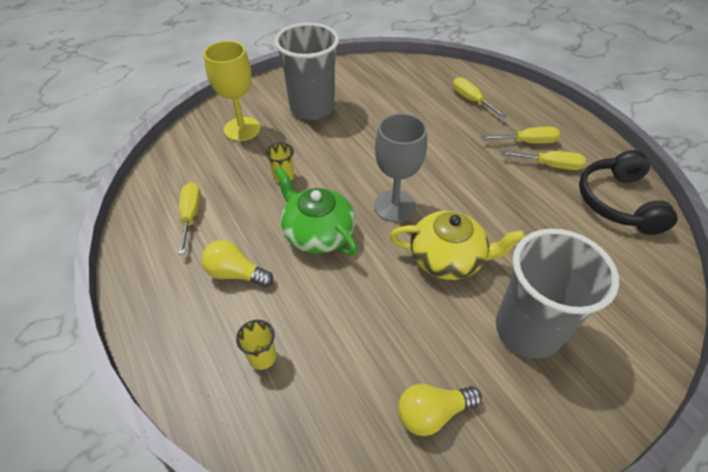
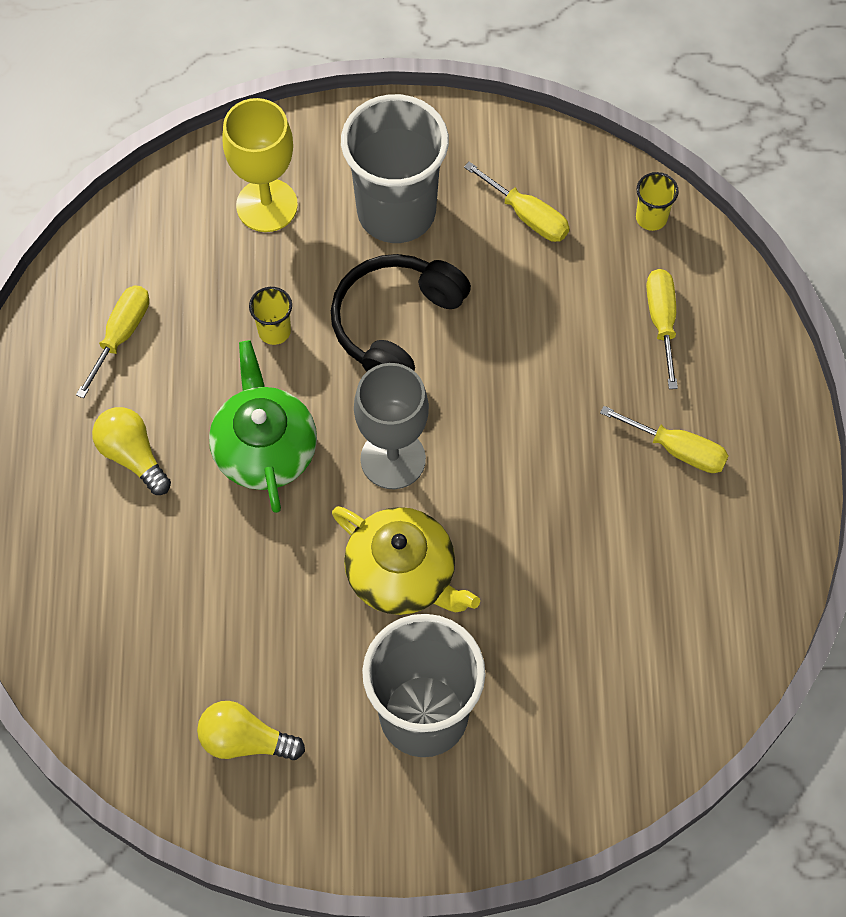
camera: 30 degrees right, 15 degrees up
yellow cup [236,320,276,370] -> yellow cup moved to [636,172,679,231]
yellow screwdriver [501,151,586,170] -> yellow screwdriver moved to [464,162,570,242]
black headphones [579,150,678,235] -> black headphones moved to [331,254,471,372]

